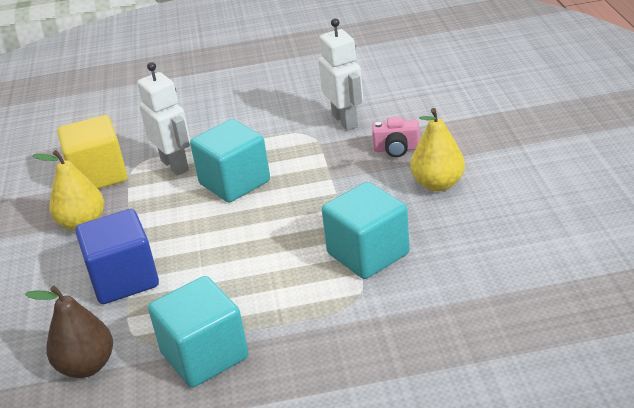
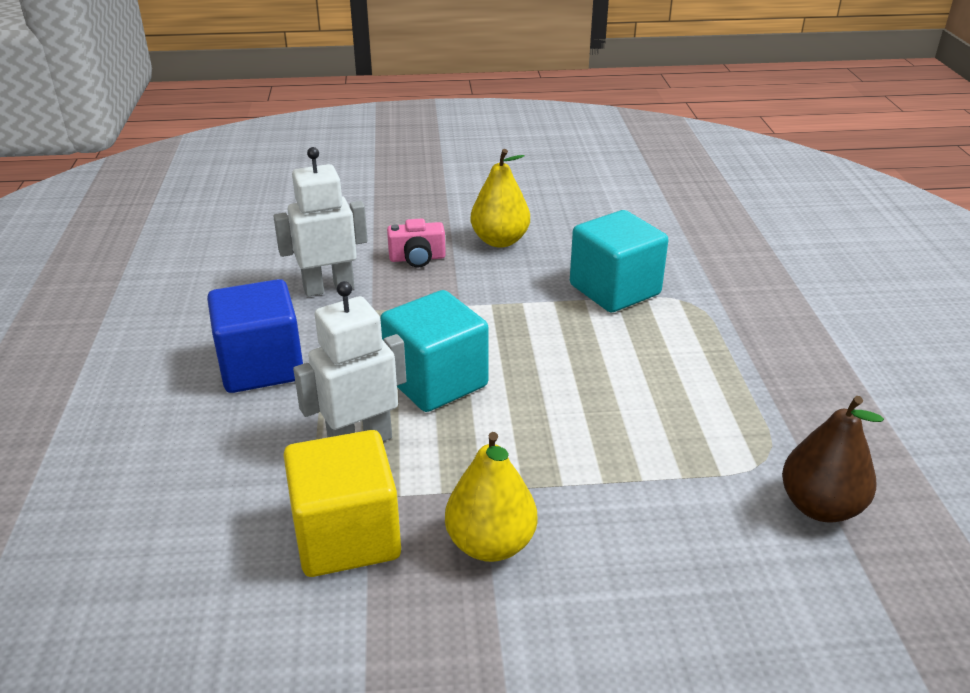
camera: 90 degrees left, 0 degrees up
blue cube [75,209,159,304] -> blue cube moved to [207,279,303,393]
turquoise cube [148,276,249,388] -> none
pink camera [372,117,420,157] -> pink camera turned 75 degrees clockwise [387,218,446,267]

